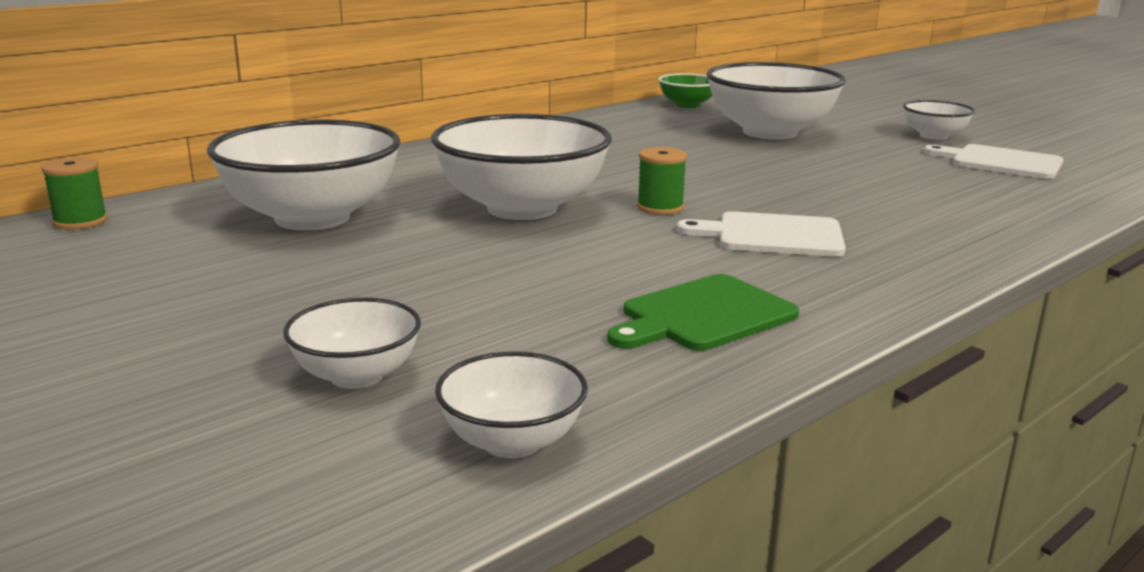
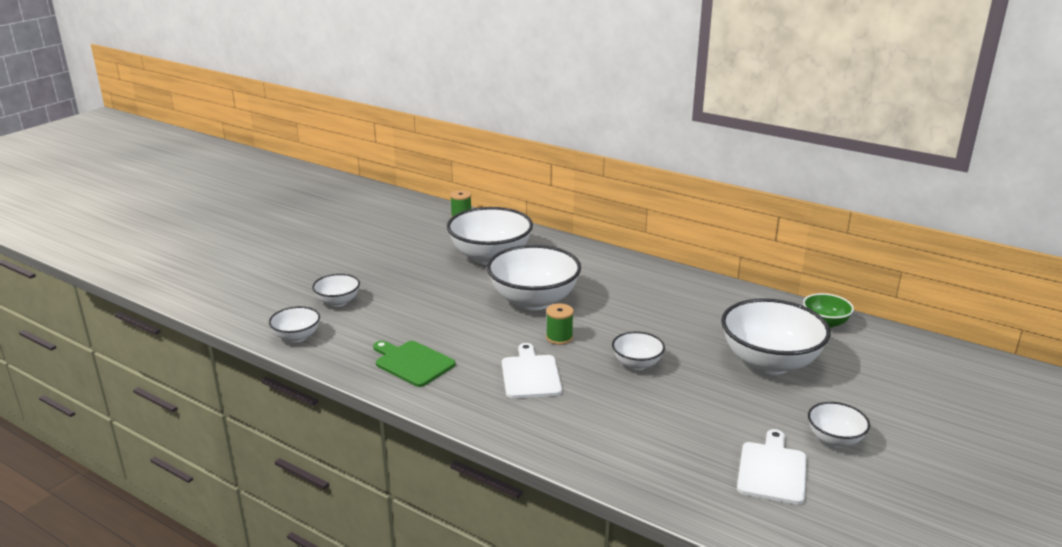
camera: 75 degrees right, 5 degrees up
none -> white bowl [612,332,665,370]

